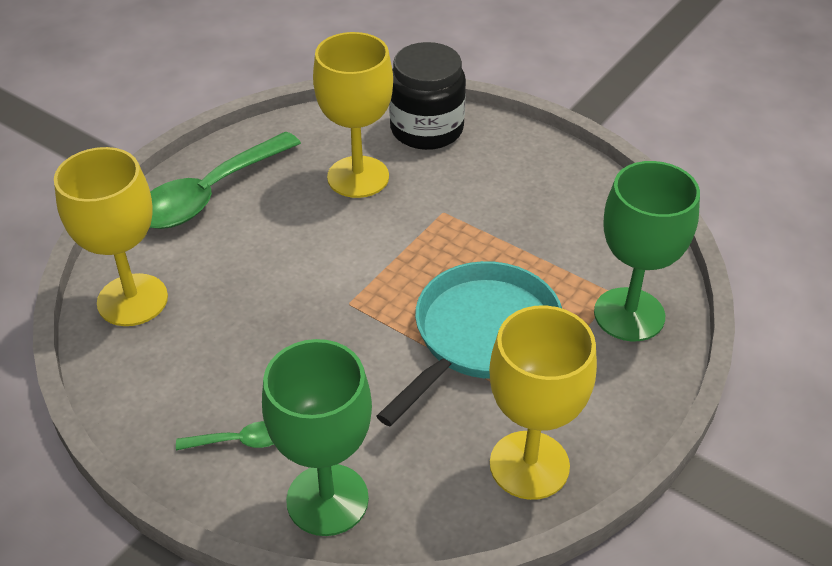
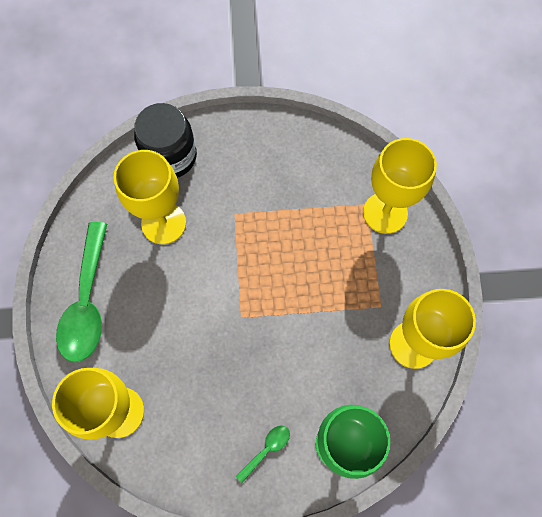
camera: 40 degrees left, 25 degrees up
turquoise pan [376,261,562,426] -> none
green goblet [594,161,700,341] -> yellow goblet [363,138,437,234]

